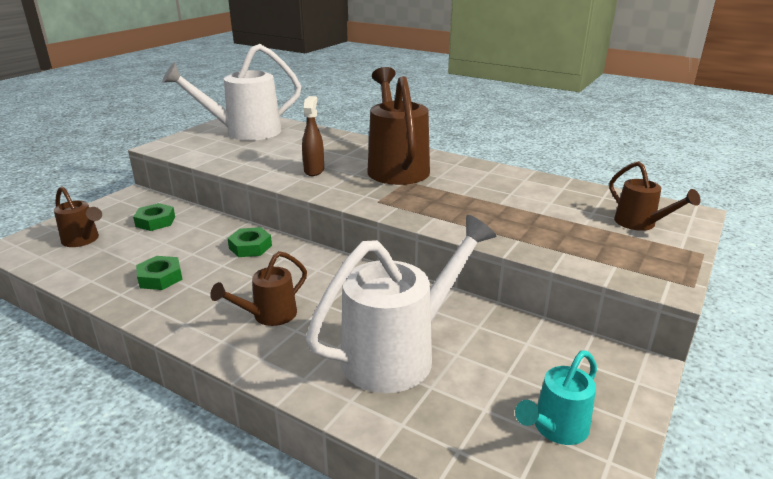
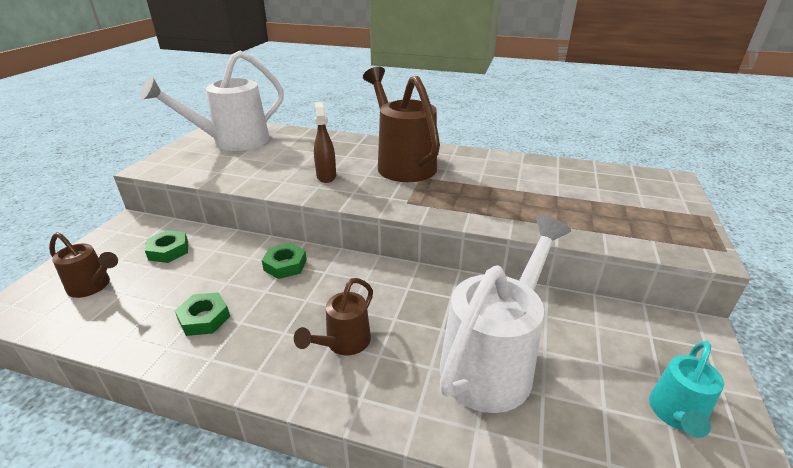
camera: 15 degrees left, 5 degrees up
brown watering can [609,161,701,231] -> none

